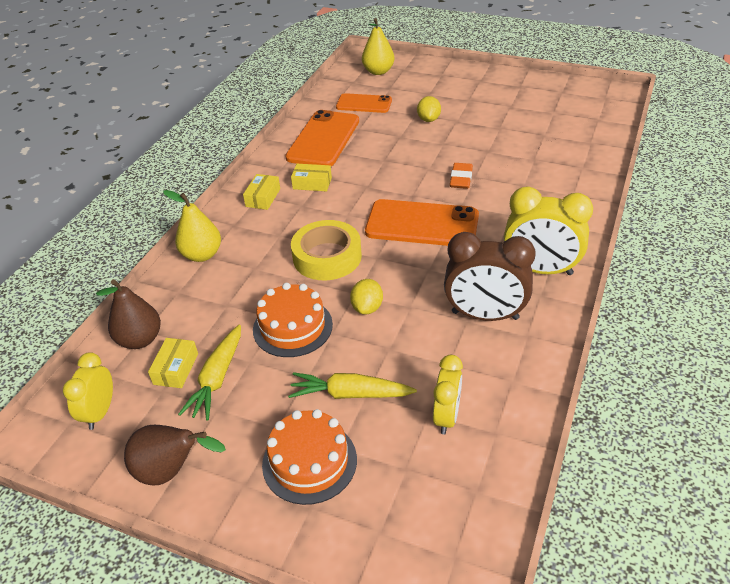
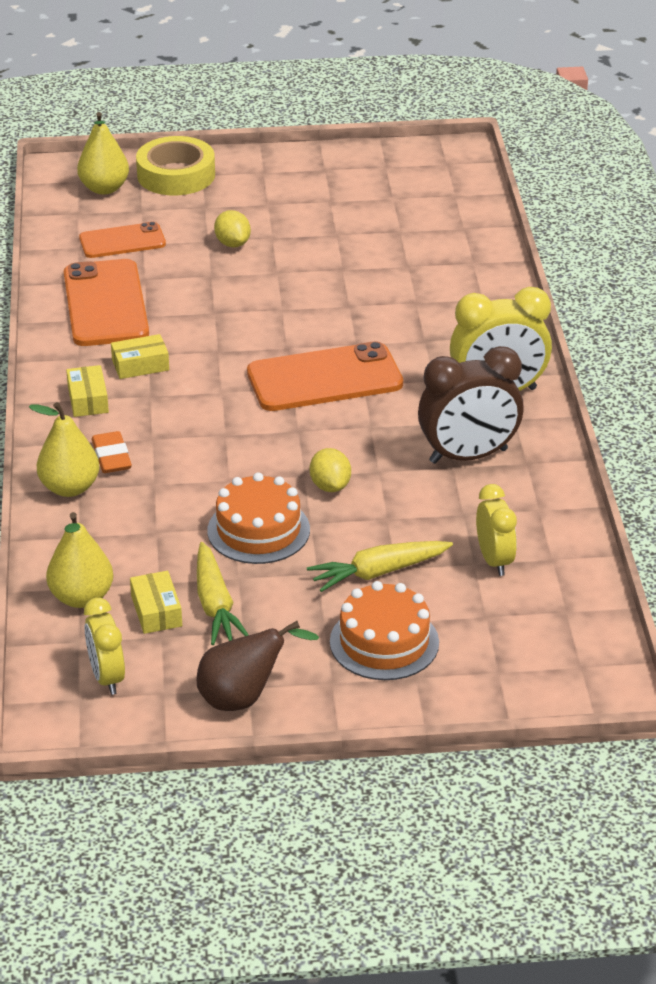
camera: 30 degrees left, 5 degrees down
brown pear [96,279,161,349] -> yellow pear [46,512,113,608]
yellow tape [291,220,362,280] -> yellow tape moved to [136,136,215,195]
orange eraser [450,163,473,189] -> orange eraser moved to [92,431,132,473]

